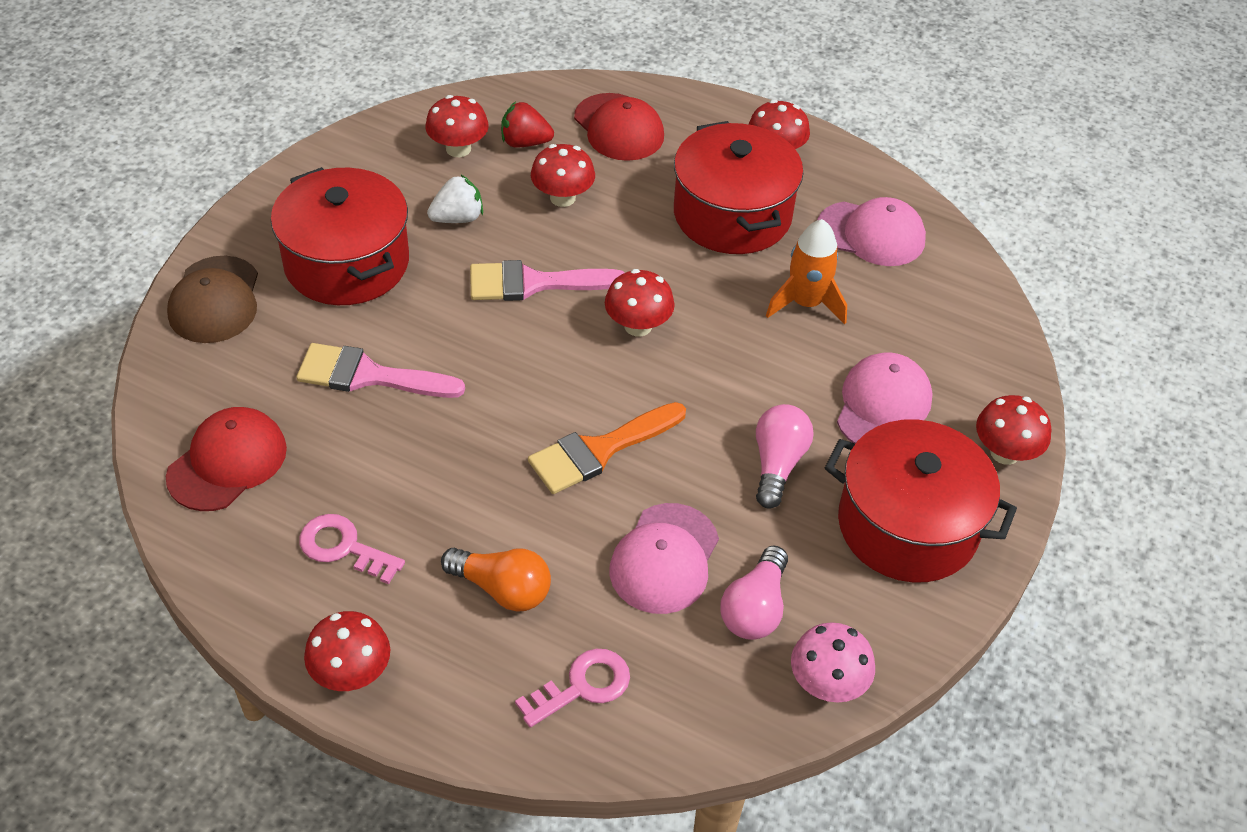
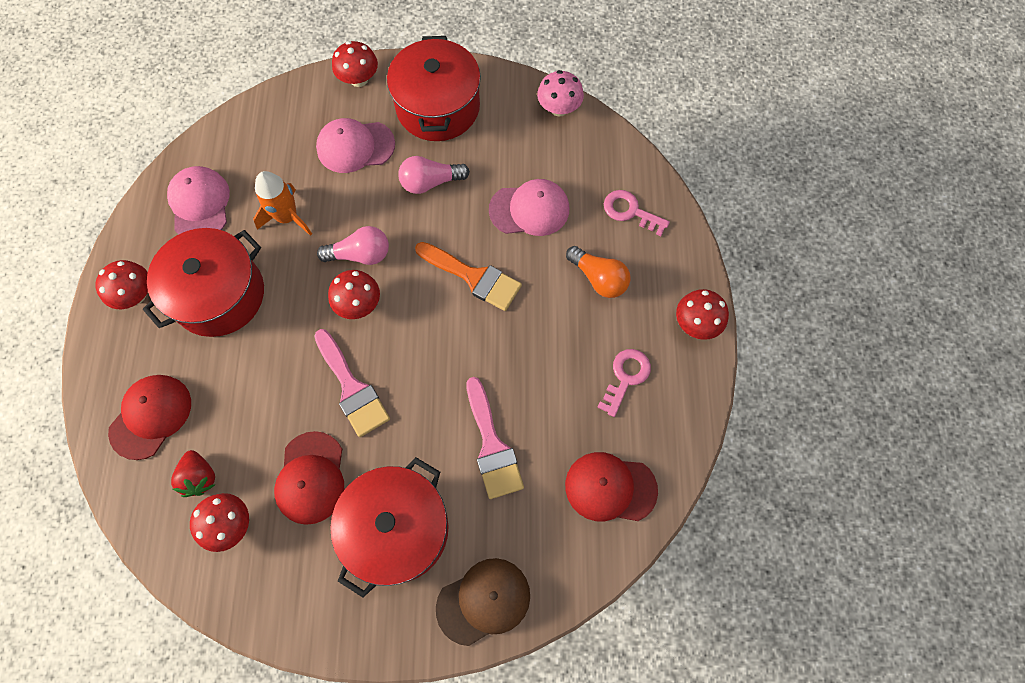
camera: 115 degrees left, 20 degrees up
pink key [299,514,405,584] -> pink key turned 150 degrees counterclockwise [597,349,651,417]
white strawberry [427,174,483,223] -> red cap [274,431,344,525]
orange light bulb [441,548,551,612] -> orange light bulb turned 135 degrees clockwise [566,246,630,298]
red mushroom [531,144,595,207] -> none
pink light bulb [720,546,788,640] -> pink light bulb moved to [317,226,389,265]

